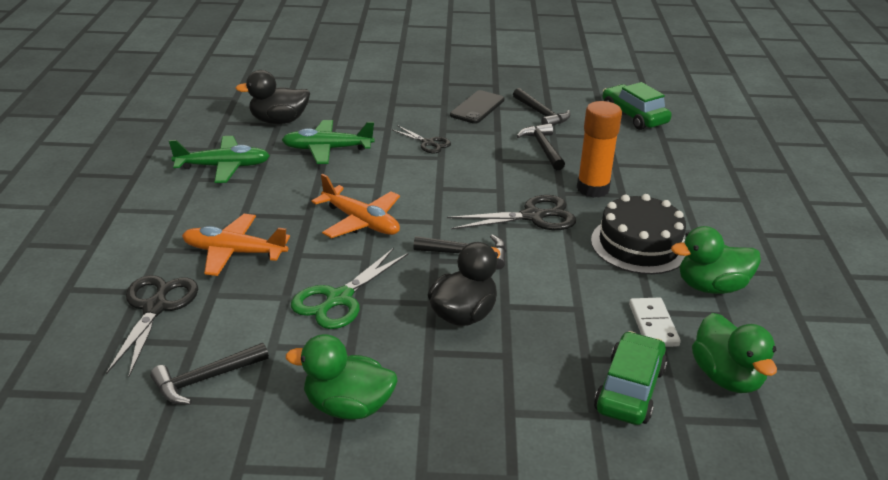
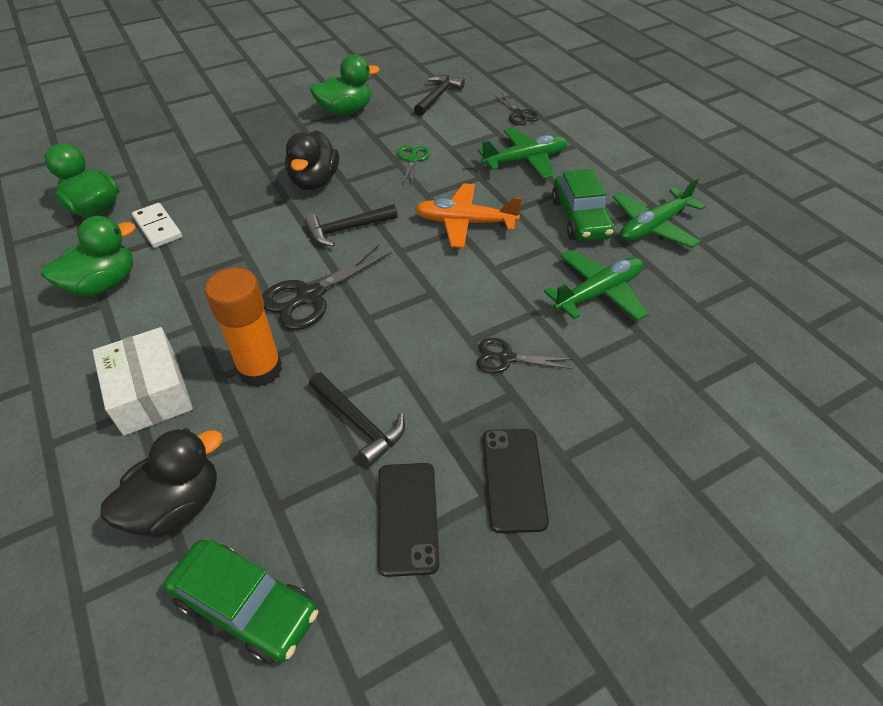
camera: 150 degrees right, 15 degrees up
black scissors [106,275,198,377] -> black scissors [494,92,540,125], size x0.60
orange plane [182,214,290,276] -> green plane [478,128,567,179]
black duck [236,70,310,124] -> black duck moved to [100,428,223,538]
green scissors [291,248,409,329] -> green scissors [397,145,431,186], size x0.60
black hammer [513,88,570,126] -> black phone [378,463,440,577]
black cake [591,194,686,274] -> none
green car [594,331,667,425] -> green car moved to [552,169,614,241]
none -> white box [92,327,193,436]

